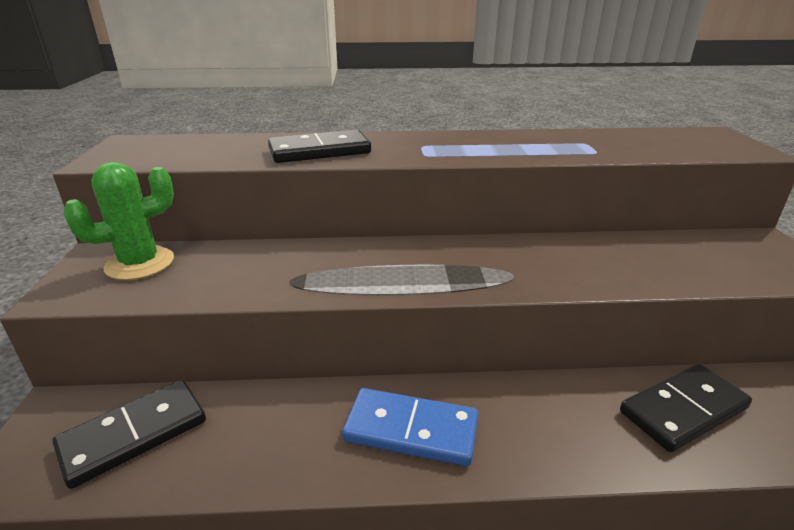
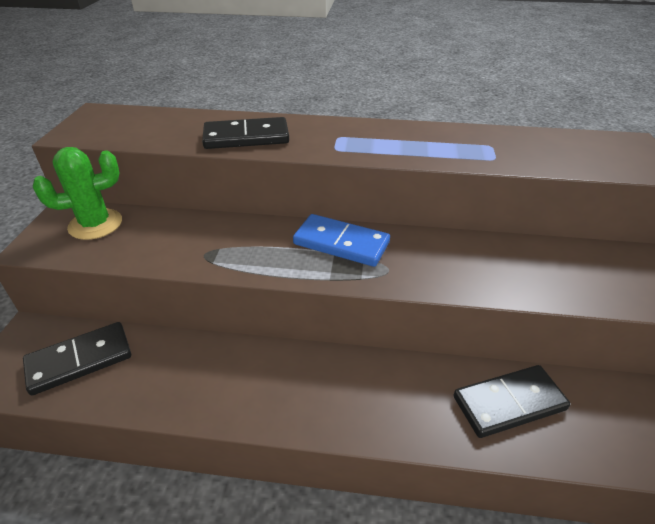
camera: 10 degrees right, 10 degrees up
blue domino [342,388,478,466] -> blue domino moved to [293,214,390,267]

